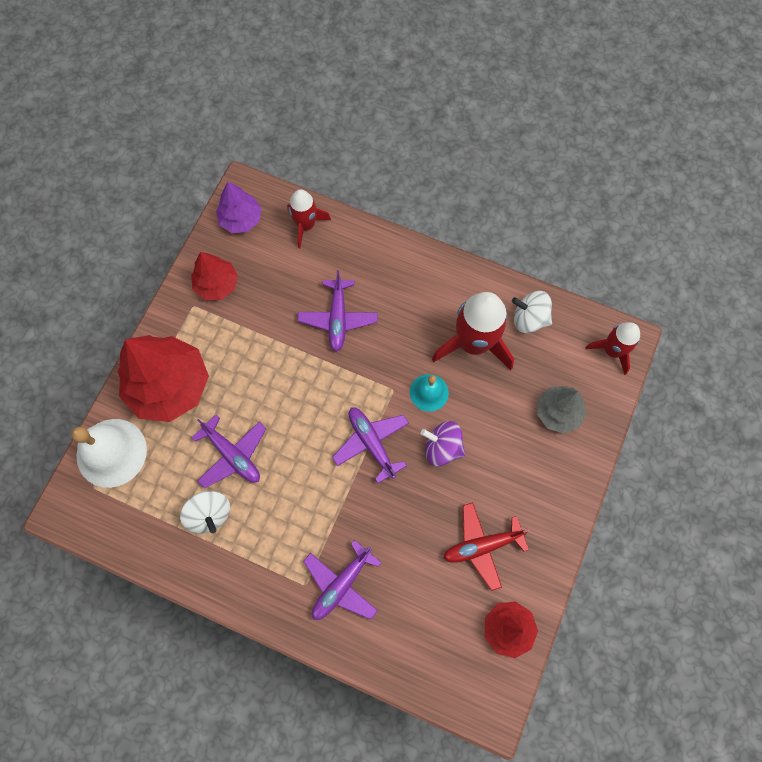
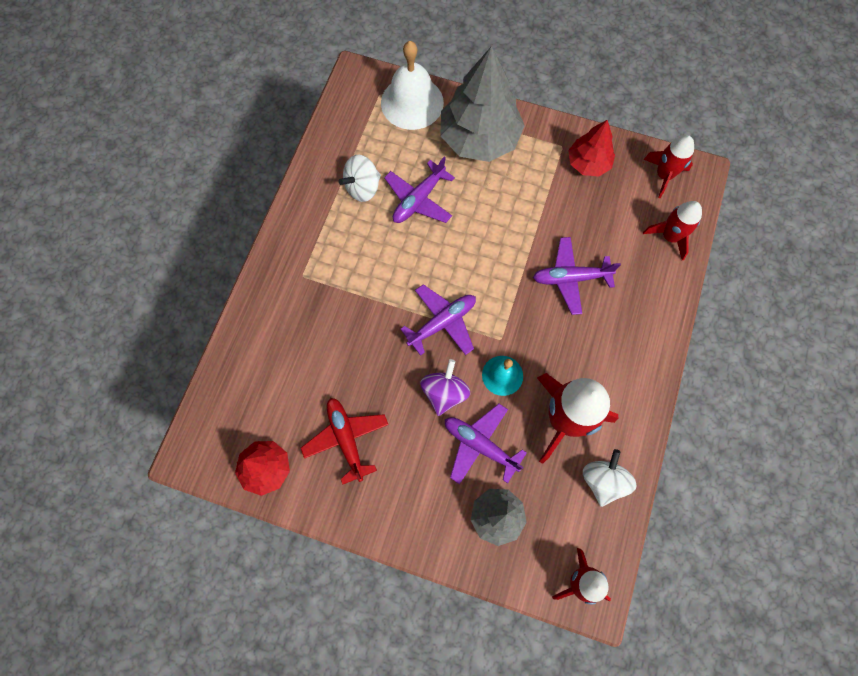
camera: 85 degrees right, 0 degrees up
red tree [118,335,209,422] -> grey tree [440,46,525,162]
purple tree [216,181,261,233] -> red rocket [643,135,694,198]
purple plane [303,540,382,620] -> purple plane moved to [445,404,527,484]

